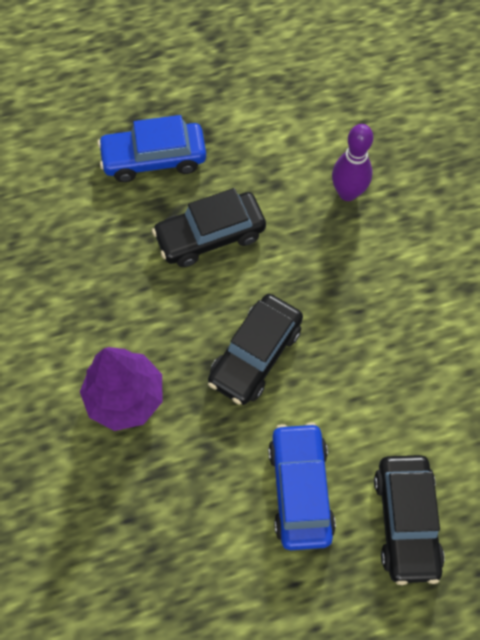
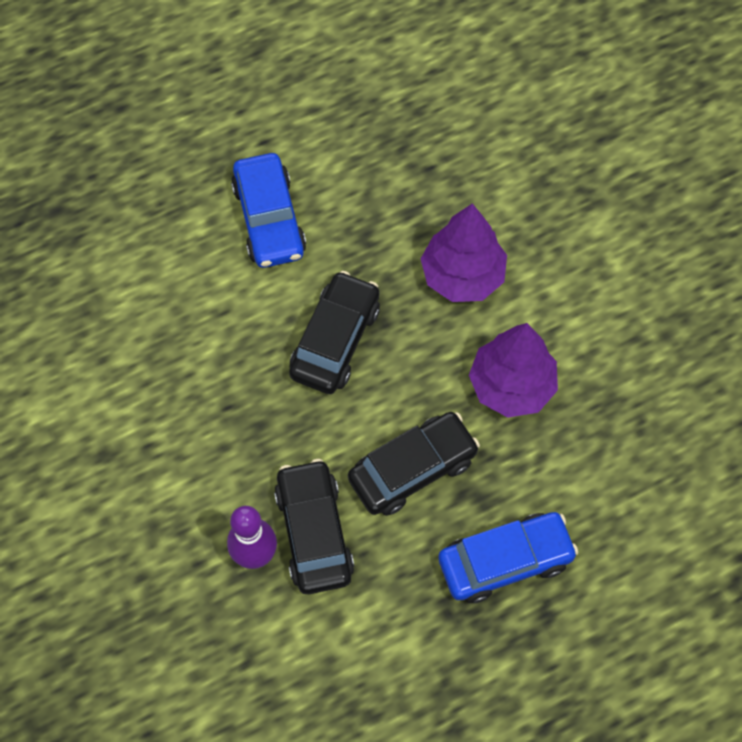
camera: 170 degrees right, 0 degrees up
black car [374,455,445,585] -> black car moved to [274,459,354,594]
none -> purple tree [469,323,558,417]

